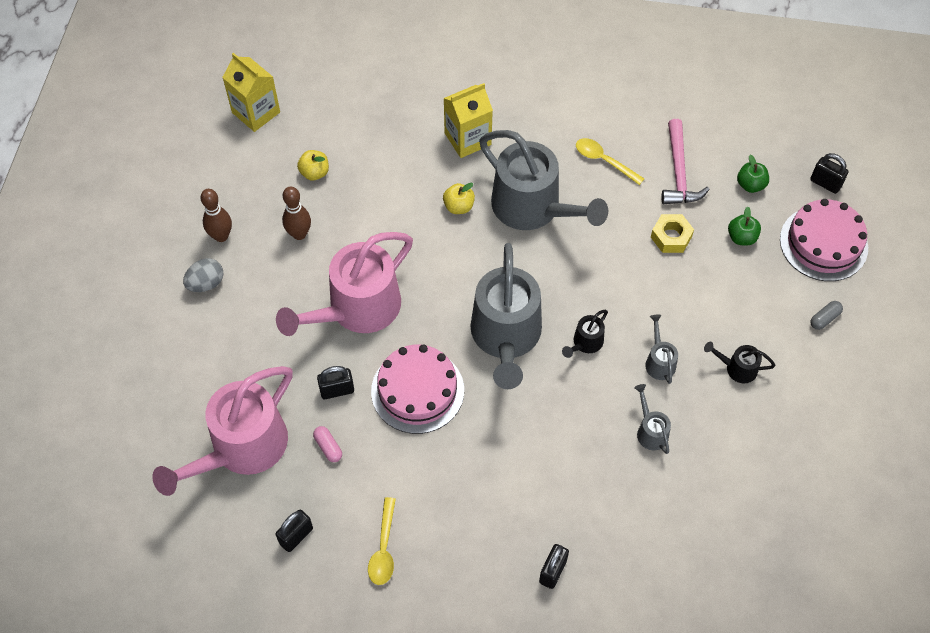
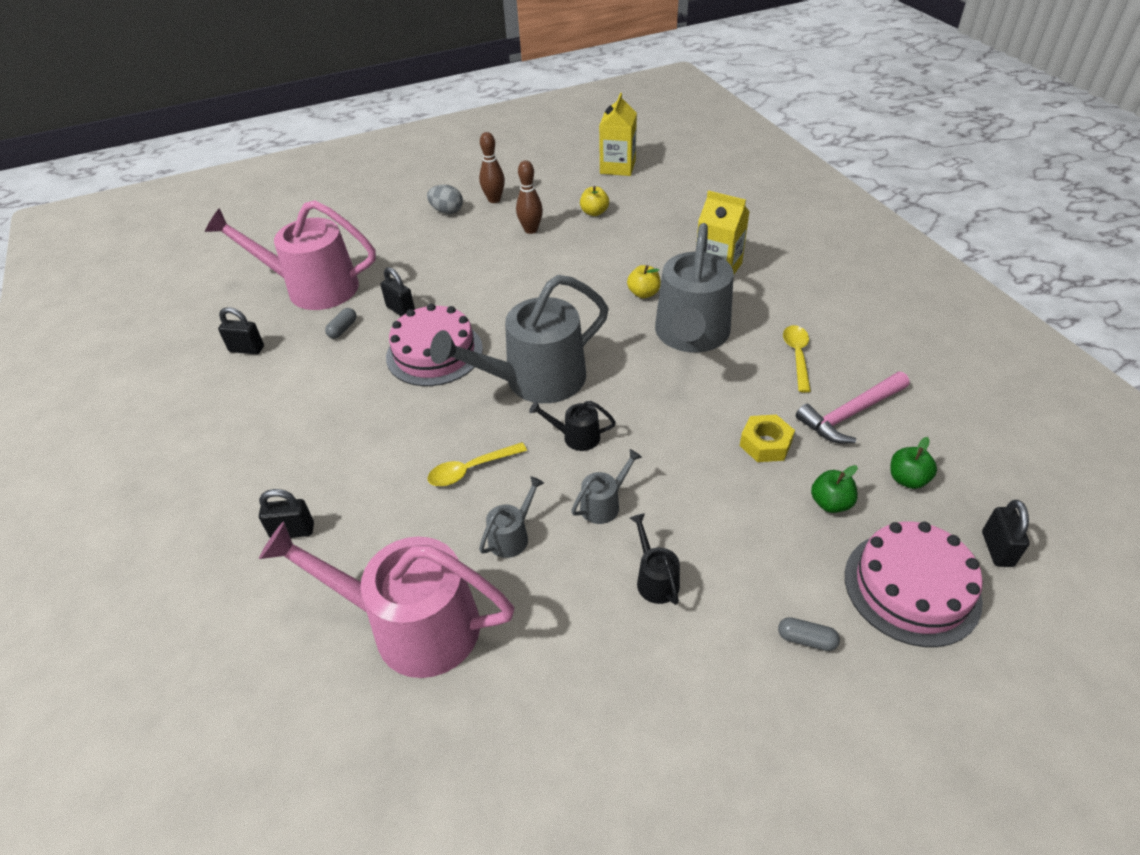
camera: 60 degrees right, 15 degrees down
pink watering can [276,232,413,336] -> pink watering can moved to [259,522,514,678]
pink capsule [313,426,342,462] -> grey capsule [325,308,356,339]
yellow spoon [368,497,396,585] -> yellow spoon moved to [427,442,527,486]

